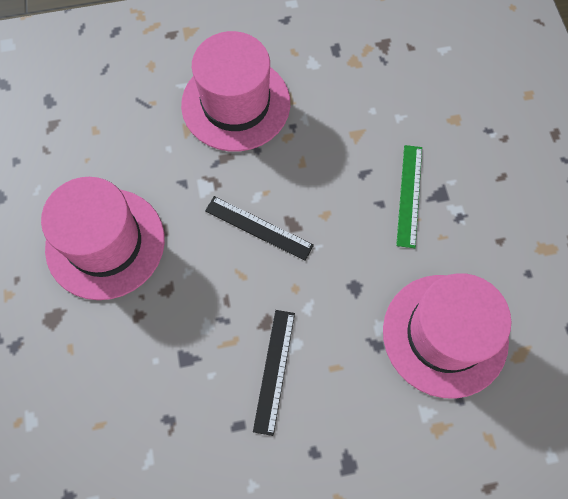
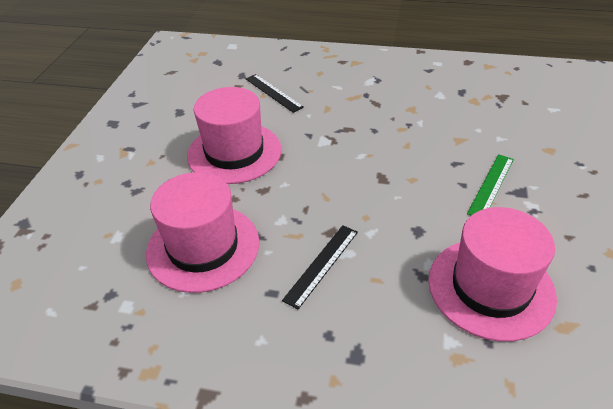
camera: 25 degrees right, 25 degrees down
pink hat [181,31,290,152] -> pink hat moved to [146,172,259,293]
black ruler [205,196,314,261] -> black ruler moved to [246,74,304,113]

